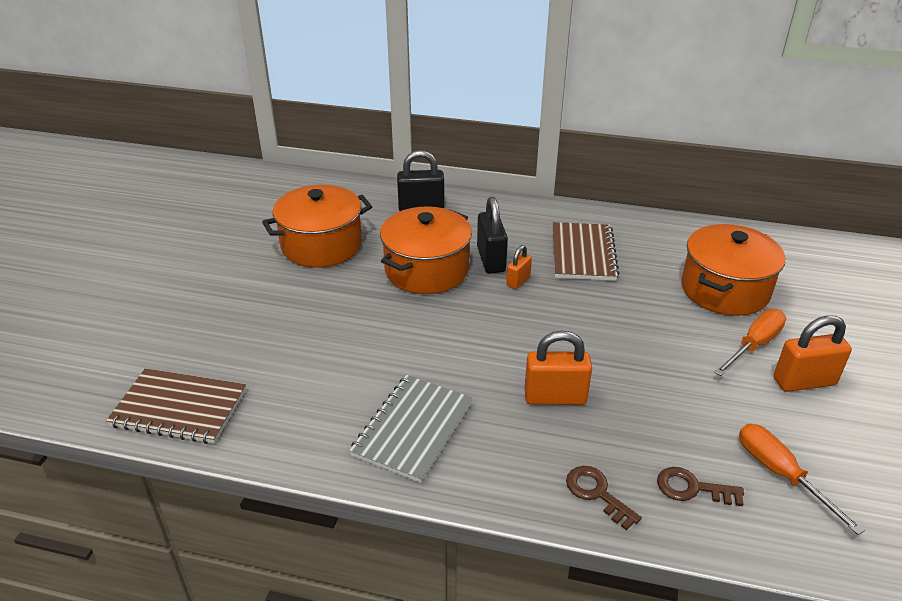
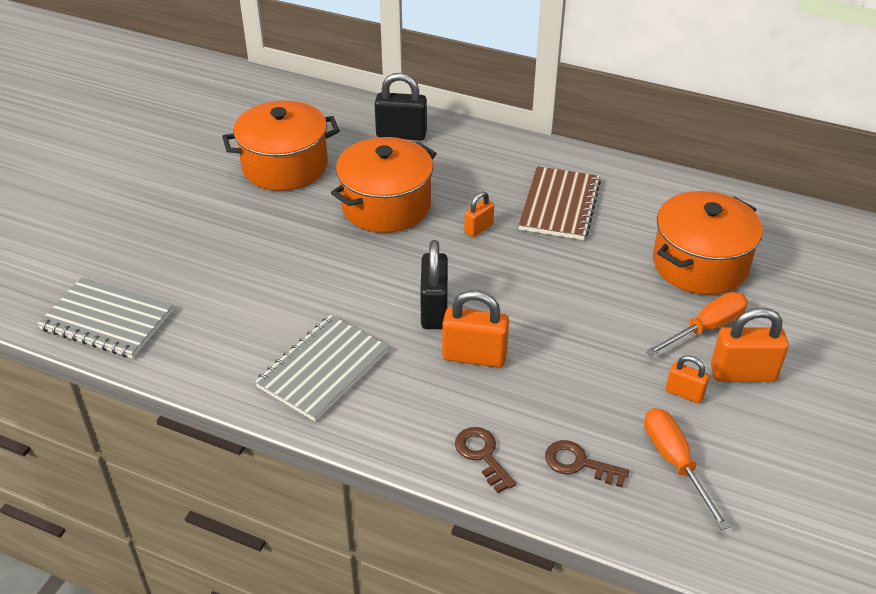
camera: 10 degrees right, 5 degrees up
brown notebook [106,368,246,444] -> grey notebook [37,277,173,359]
black padlock [477,197,508,274] -> black padlock moved to [420,240,448,329]
none -> orange padlock [666,355,709,404]

